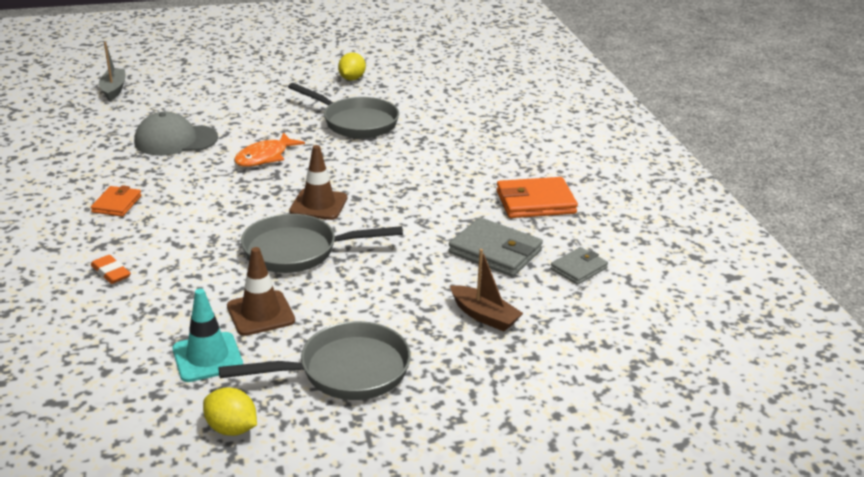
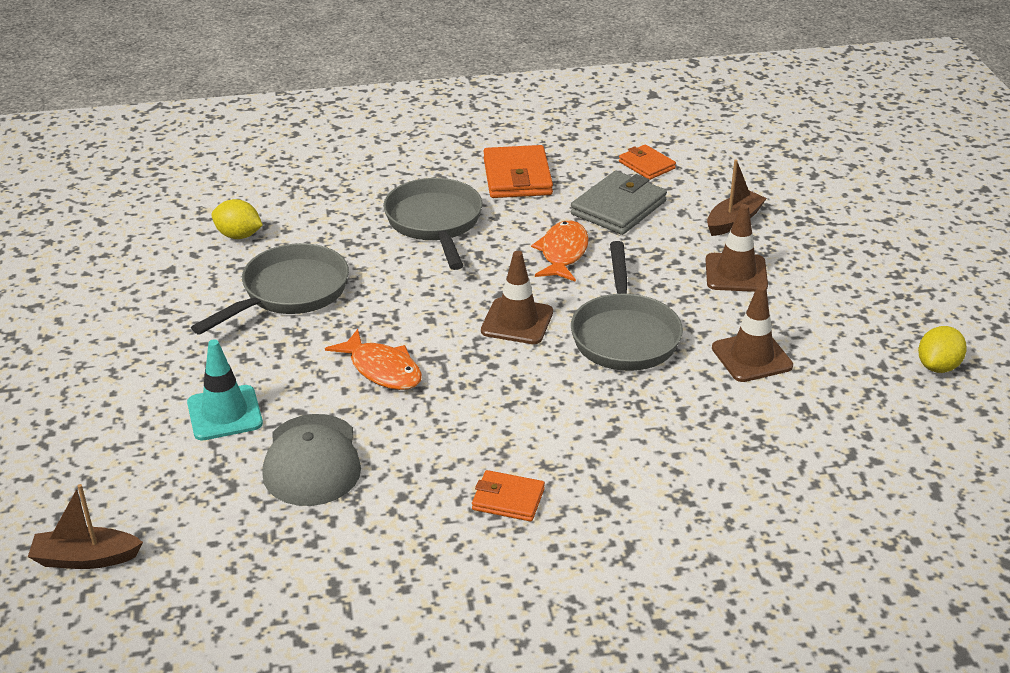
camera: 85 degrees left, 5 degrees up
orange eraser [91,255,131,284] -> none
grey boat [99,42,125,101] -> brown boat [28,484,143,569]
turquoise traffic cone [173,288,243,382] -> turquoise traffic cone moved to [187,339,263,440]
grey pan [218,321,411,400] -> grey pan moved to [383,178,483,270]
yellow lemon [338,53,366,80] -> yellow lemon moved to [211,199,263,239]
grey wallet [550,247,608,285] -> orange wallet [619,144,676,180]
none -> orange fish [531,221,589,282]
none -> brown traffic cone [705,204,768,292]

